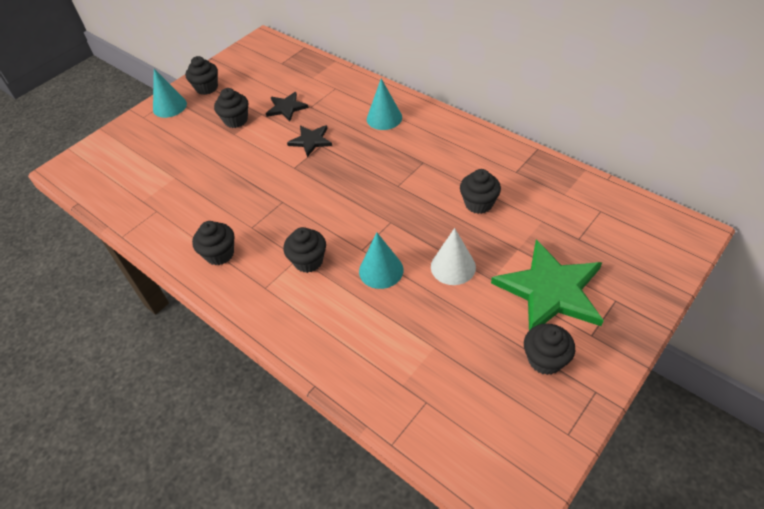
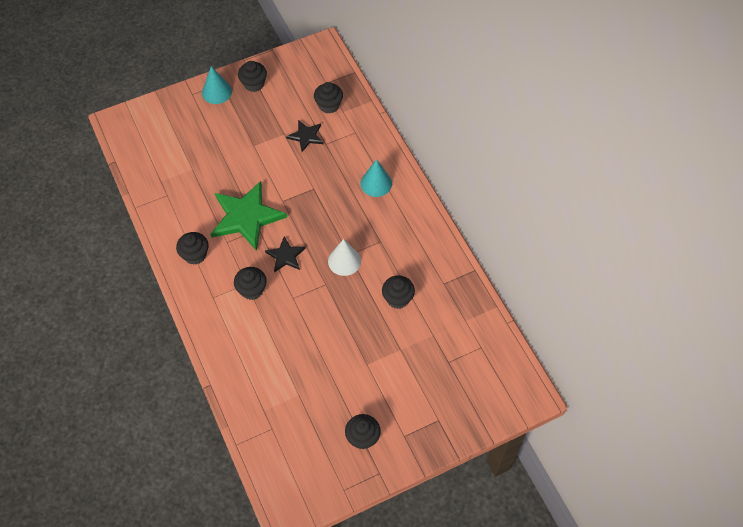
camera: 20 degrees right, 10 degrees up
black cupcake [214,88,248,128] -> black cupcake moved to [314,82,343,114]
black star [287,125,332,157] -> black star moved to [265,236,306,272]
turquoise cone [359,232,404,289] -> none
white cone [431,228,476,285] -> white cone moved to [328,239,361,276]
green star [491,240,604,331] -> green star moved to [211,181,287,251]

